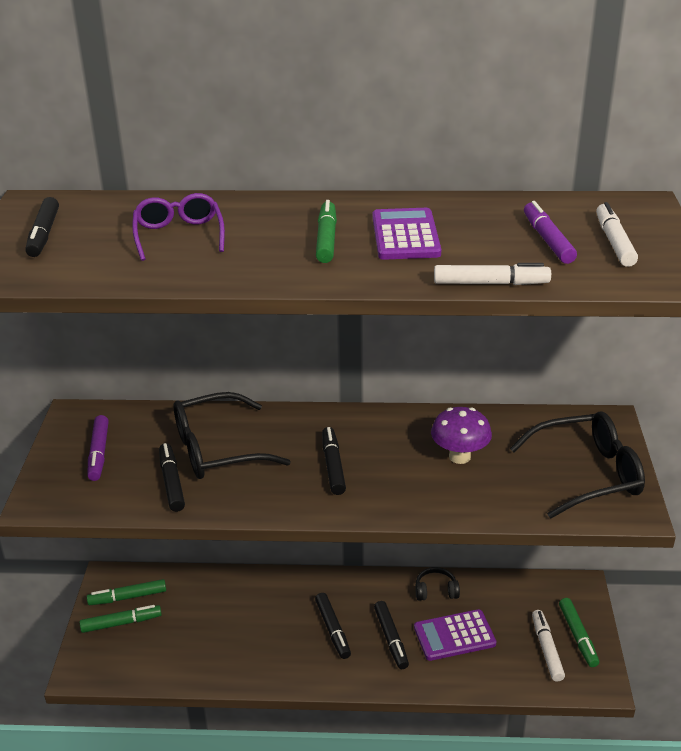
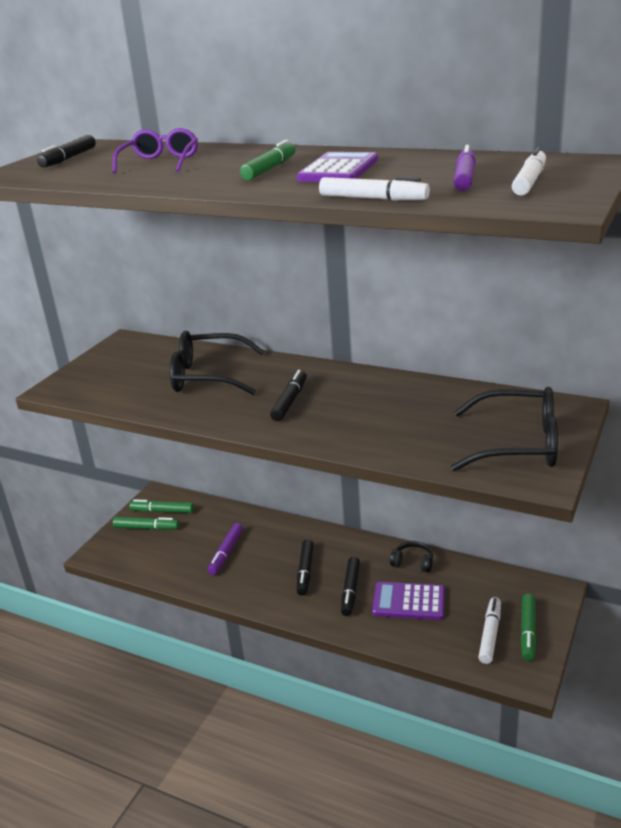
camera: 25 degrees right, 5 degrees down
purple marker [87,415,109,481] -> purple marker moved to [208,523,243,575]
black marker [159,443,185,512] -> none
purple mushroom [431,407,492,464] -> none

